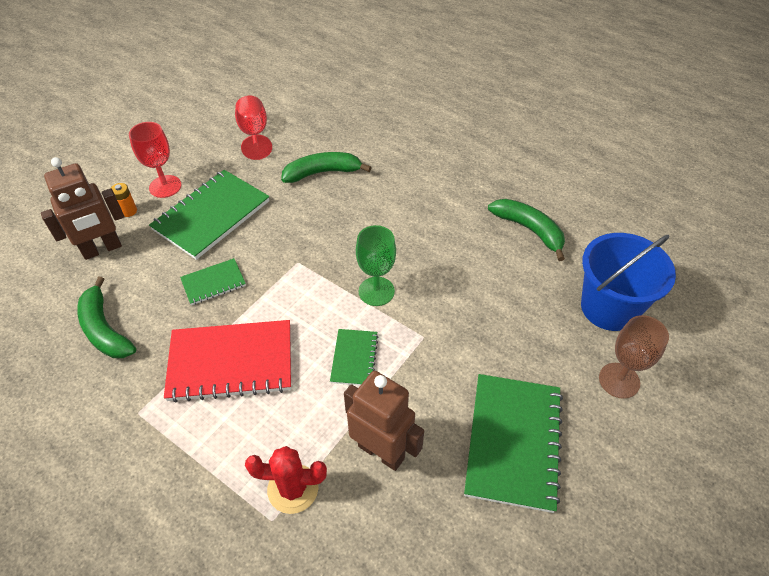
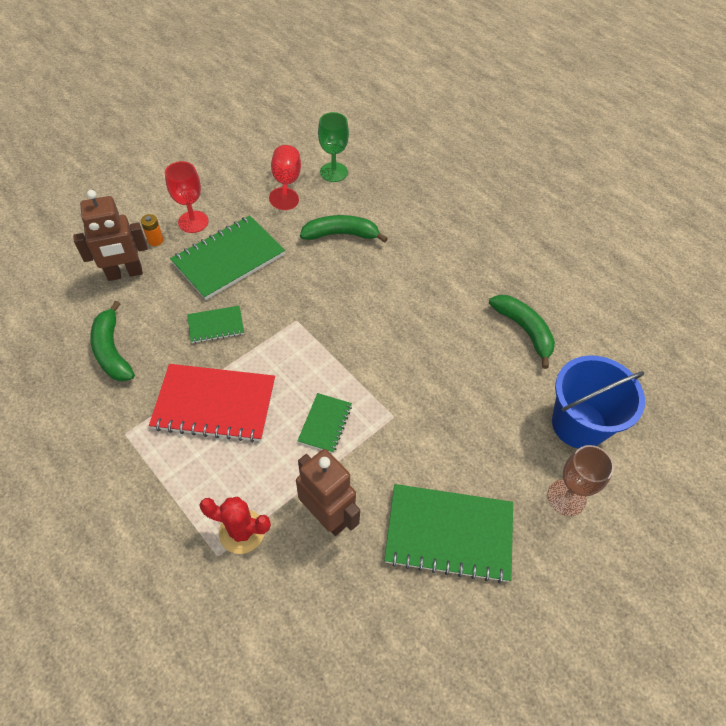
camera: 10 degrees right, 5 degrees up
green goblet [356,225,396,306] -> green goblet moved to [318,112,349,182]
green notebook [464,374,563,513] -> green notebook turned 75 degrees clockwise [384,484,513,584]

